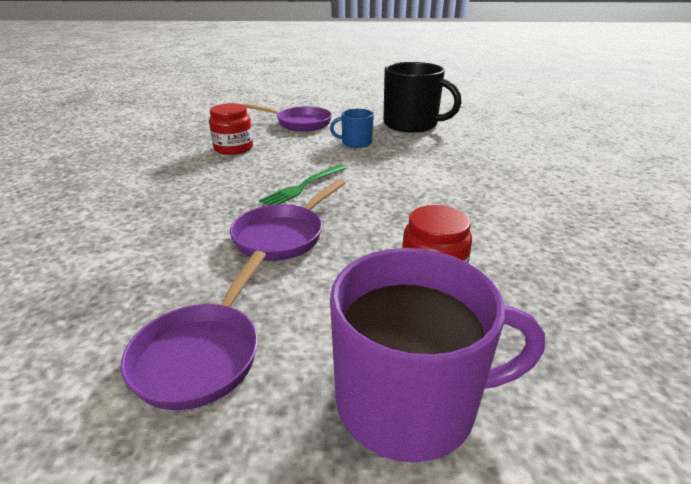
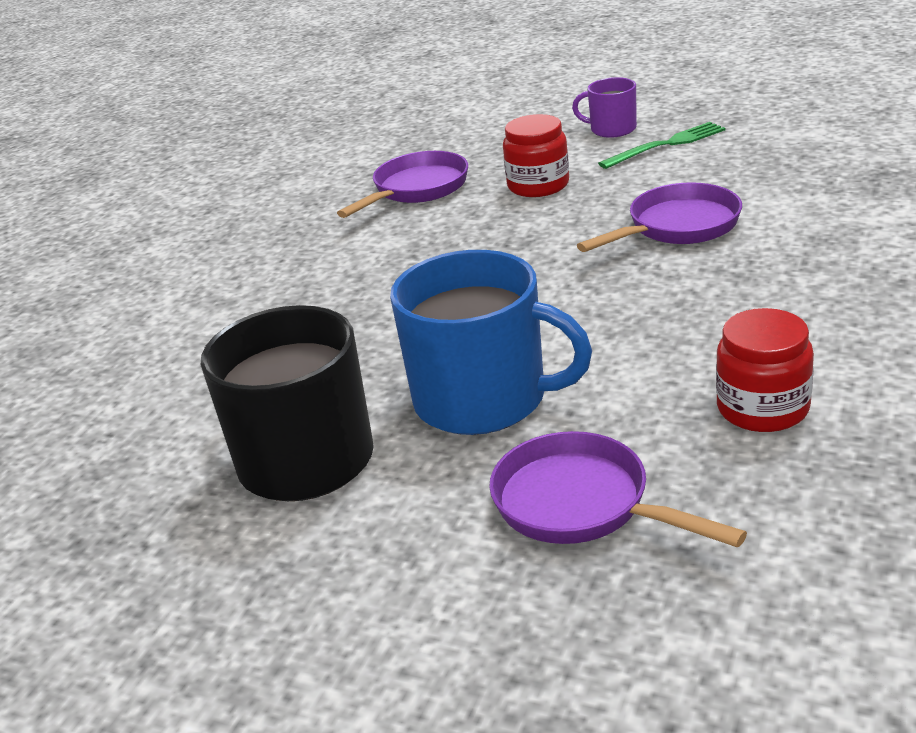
camera: 155 degrees left, 0 degrees up
purple pan [121,251,266,410] -> purple pan moved to [337,151,468,218]
green fork [259,164,347,206] -> green fork moved to [598,122,726,169]
blue mug [330,109,374,148] -> blue mug [390,250,592,435], size x1.98
purple mug [330,248,545,462] -> purple mug [572,77,637,138], size x0.50

